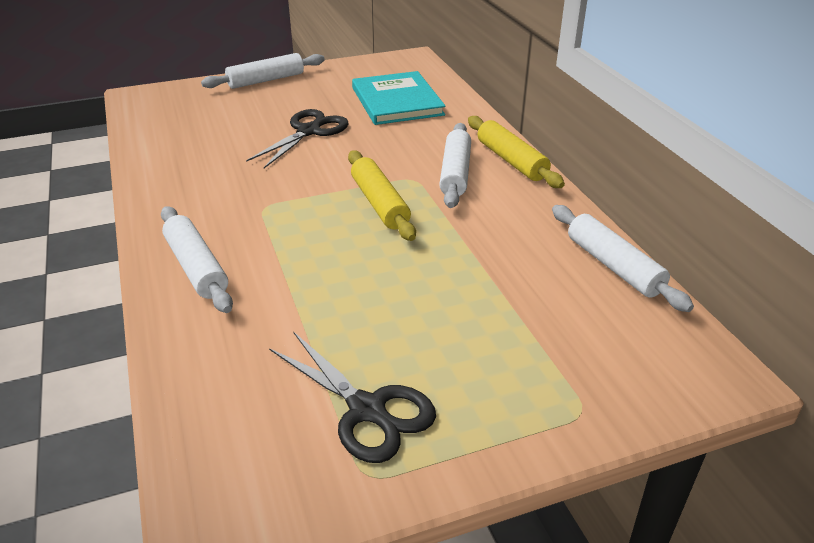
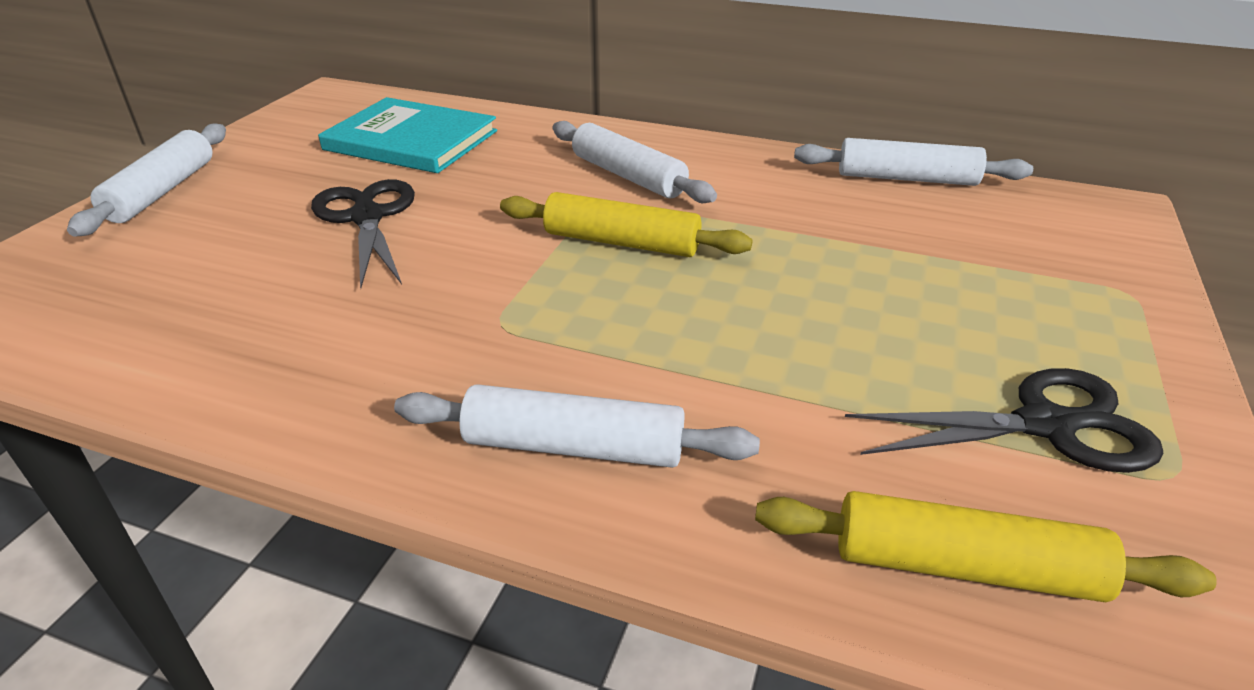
camera: 50 degrees left, 0 degrees up
yellow rolling pin [468,116,565,188] -> yellow rolling pin moved to [755,491,1217,602]

